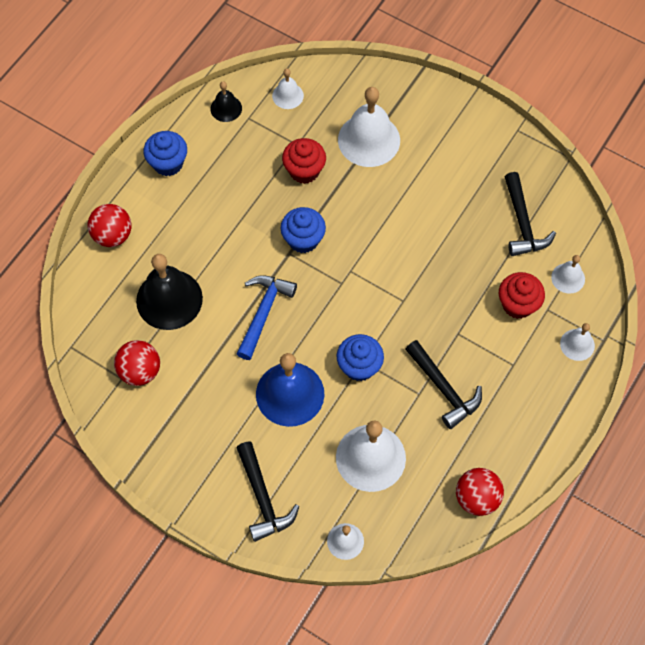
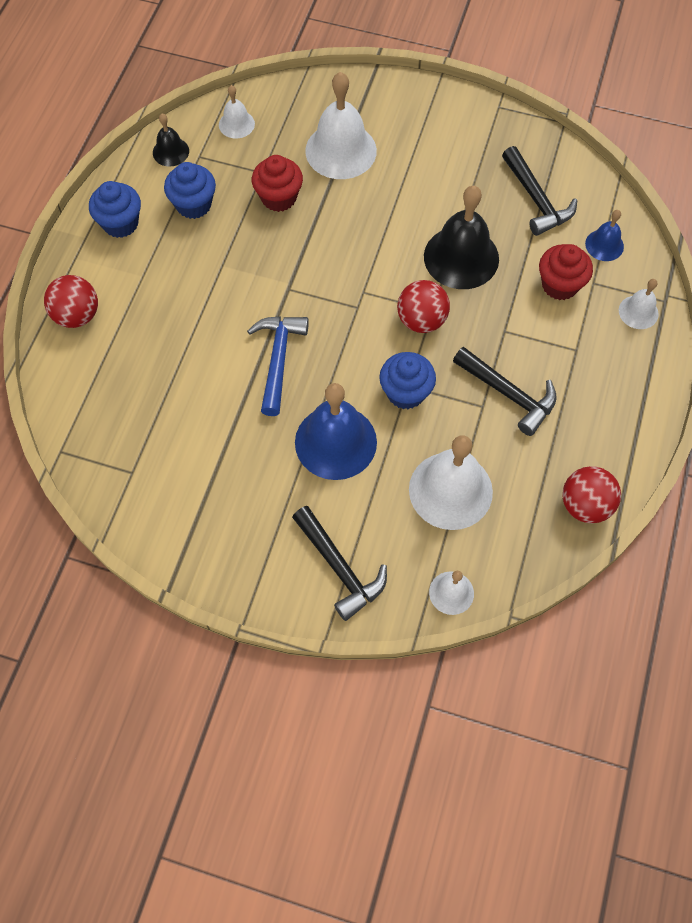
camera: 15 degrees left, 0 degrees up
red ball [114,340,160,386] -> red ball moved to [397,280,450,333]
black bell [136,254,203,330] -> black bell moved to [424,186,499,289]
blue cupcake [280,207,326,253] -> blue cupcake moved to [164,162,216,219]
white bell [551,255,585,294] -> blue bell [585,210,624,261]

